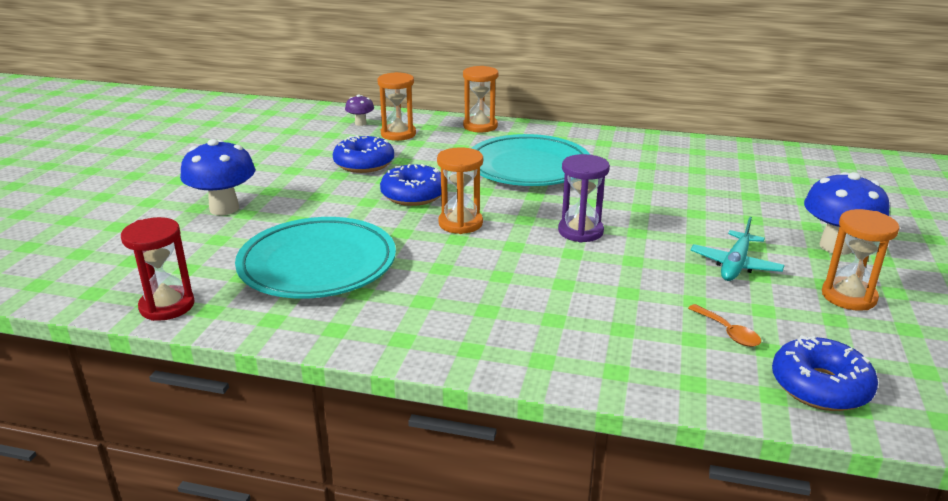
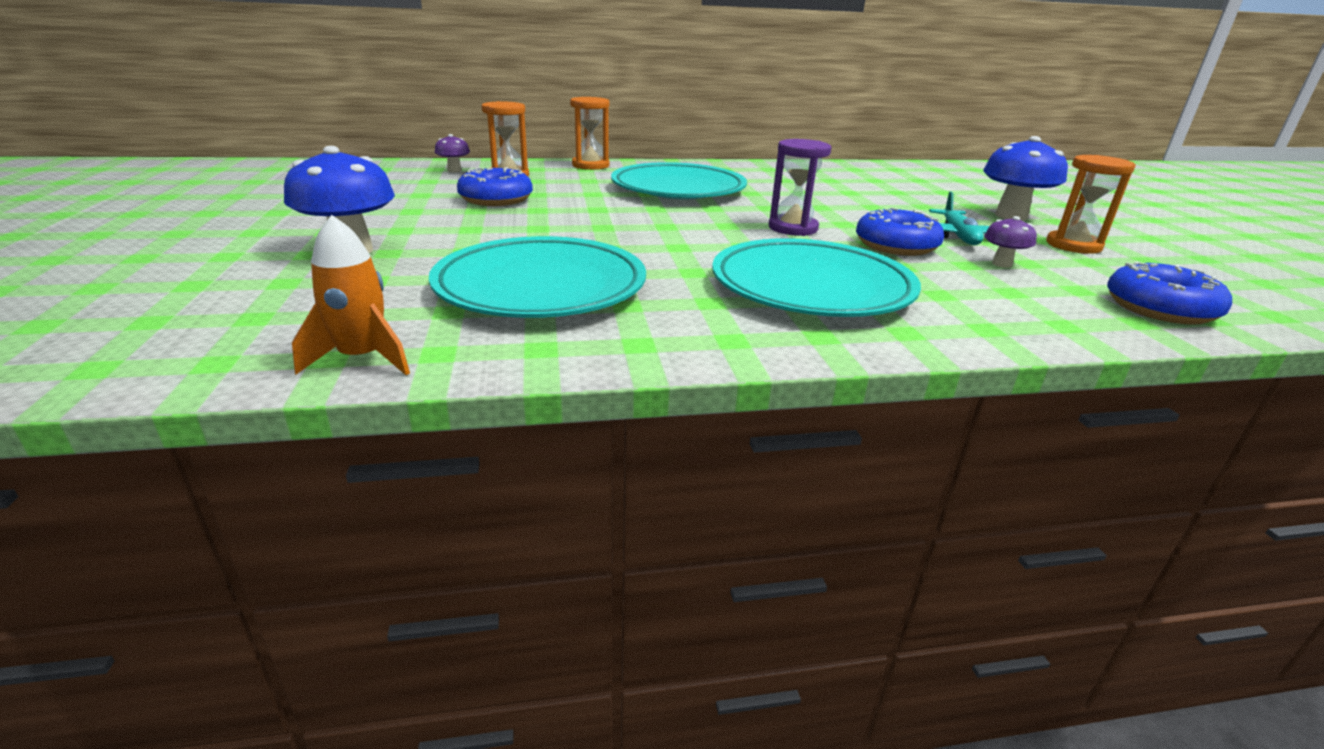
camera: 25 degrees left, 0 degrees up
red hourglass [121,217,195,321] -> orange rocket [292,215,410,375]
blue donut [380,164,441,206] -> blue donut moved to [856,207,944,256]
orange hourglass [437,147,483,234] -> none
orange spoon [688,304,761,347] -> none
none -> turquoise plate [712,238,921,317]
none -> purple mushroom [984,216,1037,268]

